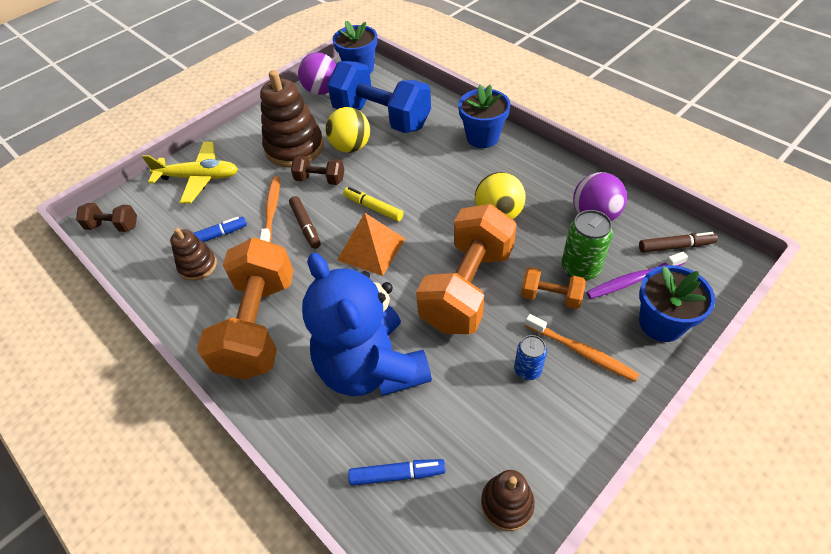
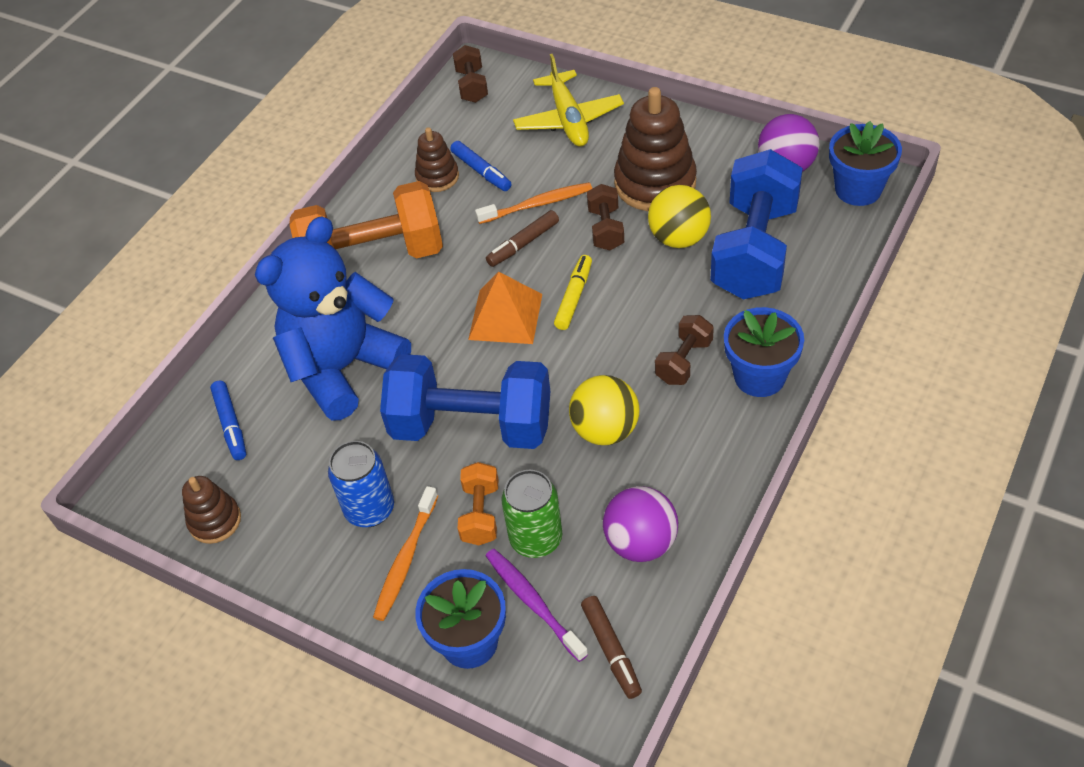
camera: 75 degrees right, 0 degrees up
orange dumbbell [416,204,517,334] -> blue dumbbell [380,354,550,449]
blue can [514,335,547,380] -> blue can [328,441,394,527], size x1.59
none -> brown dumbbell [655,315,714,385]

